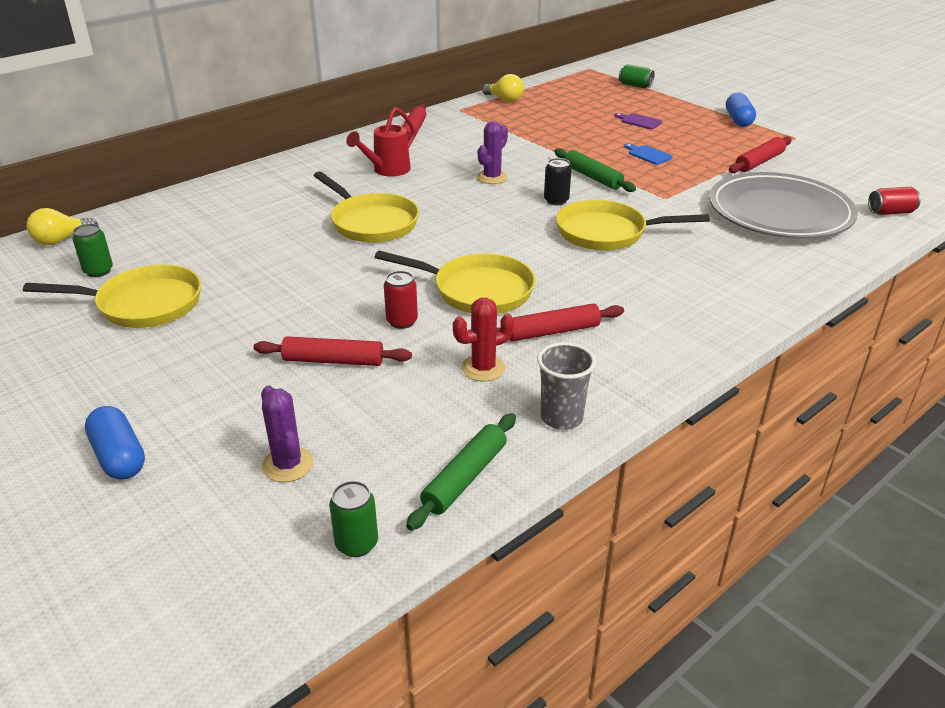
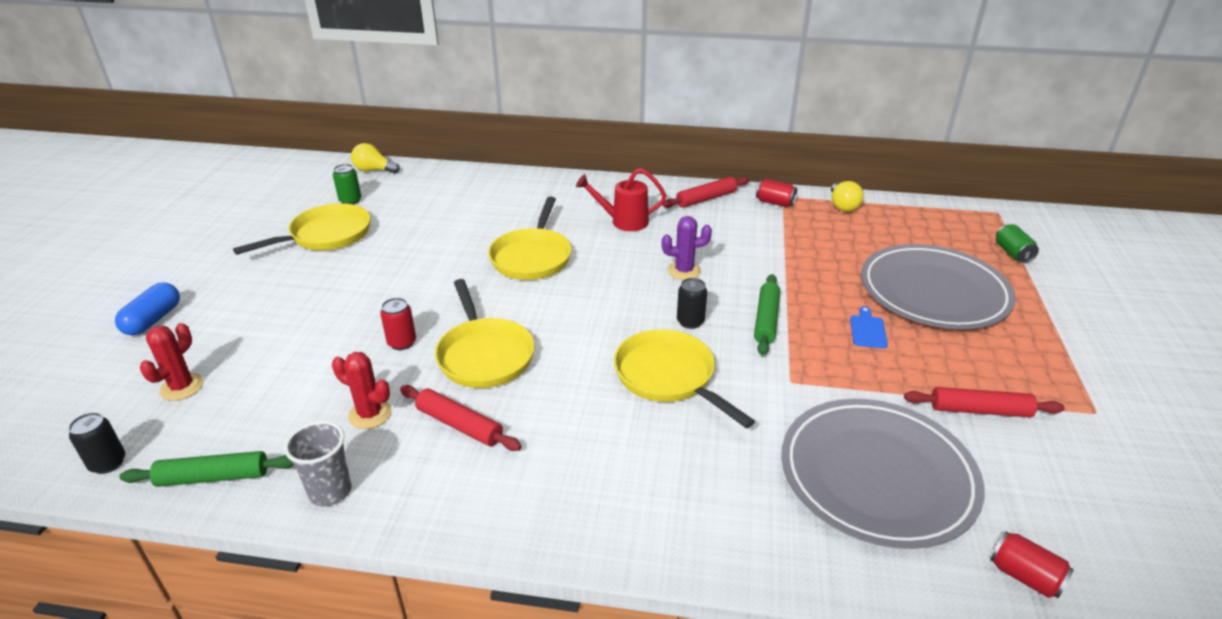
camera: 50 degrees right, 0 degrees up
yellow pan [23,264,201,328] -> yellow pan turned 90 degrees counterclockwise [233,203,371,255]
red rolling pin [254,336,412,366] -> none
purple cactus [261,385,313,482] -> red cactus [140,323,204,401]
green can [329,481,378,557] -> black can [68,412,125,474]
purple cutting board [614,113,662,129] -> grey plate [861,244,1016,329]
blue capsule [726,92,756,127] -> none
none -> red can [756,179,797,207]

